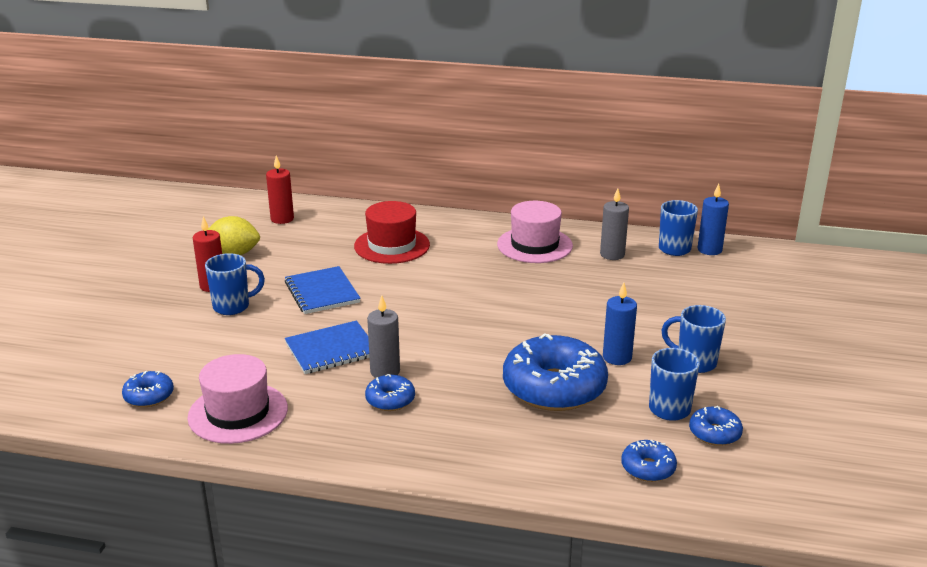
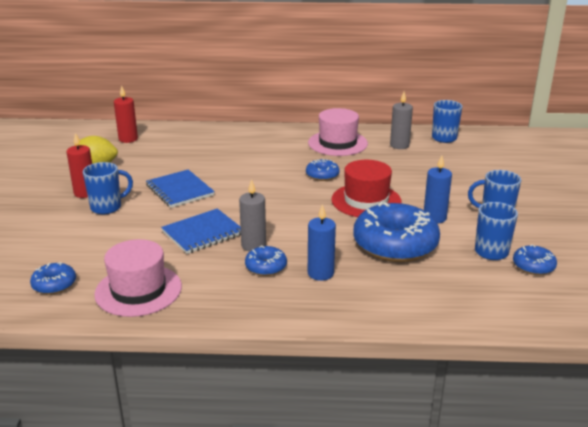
camera: 10 degrees left, 0 degrees up
red hat [354,201,430,264] -> red hat moved to [331,160,402,217]
blue donut [621,440,677,482] -> blue donut moved to [306,159,340,181]
blue candle [697,183,729,255] -> blue candle moved to [308,204,336,281]

